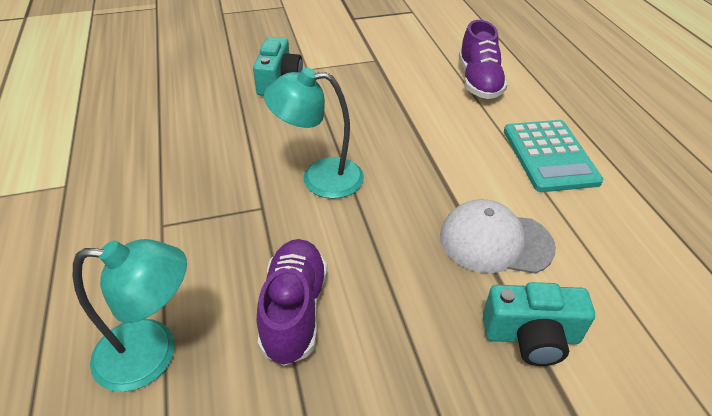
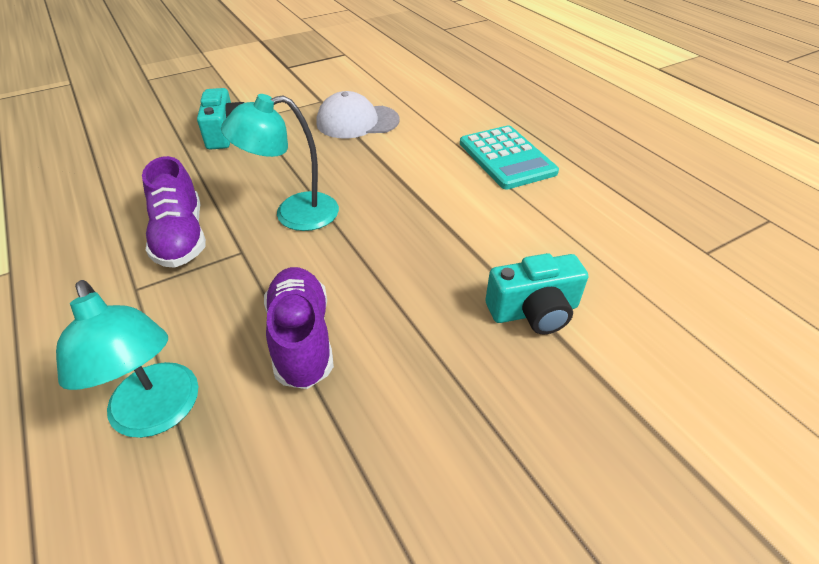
camera: 15 degrees left, 0 degrees up
turquoise lamp [73,239,187,392] -> turquoise lamp turned 75 degrees clockwise [56,280,199,438]
white cap [440,199,556,274] -> white cap moved to [316,91,400,138]
purple shoe [459,20,508,99] -> purple shoe moved to [142,156,206,268]

